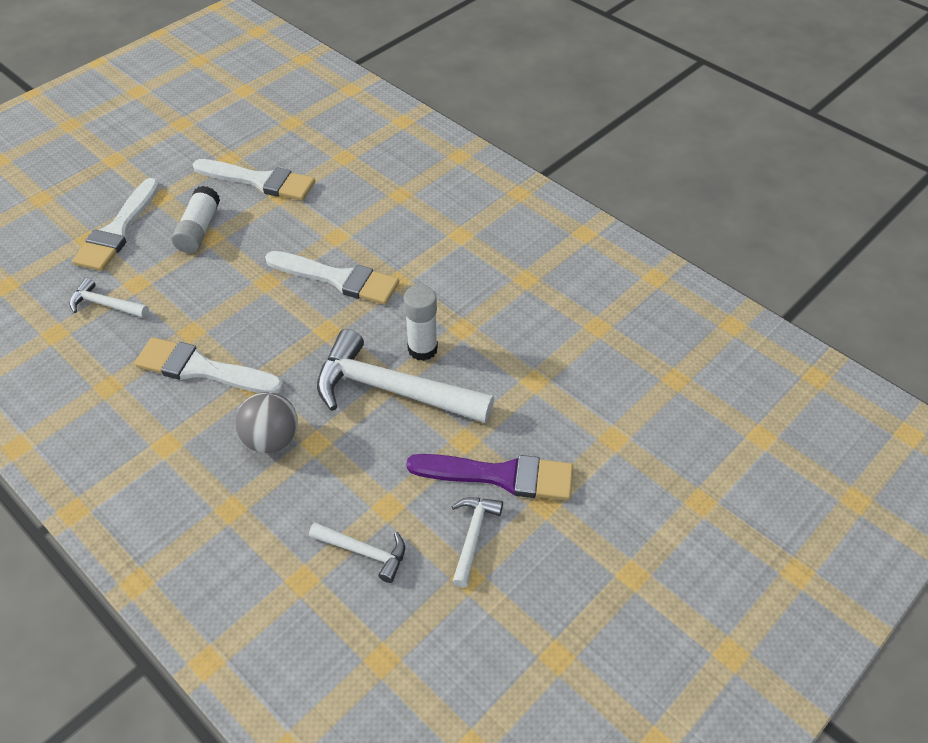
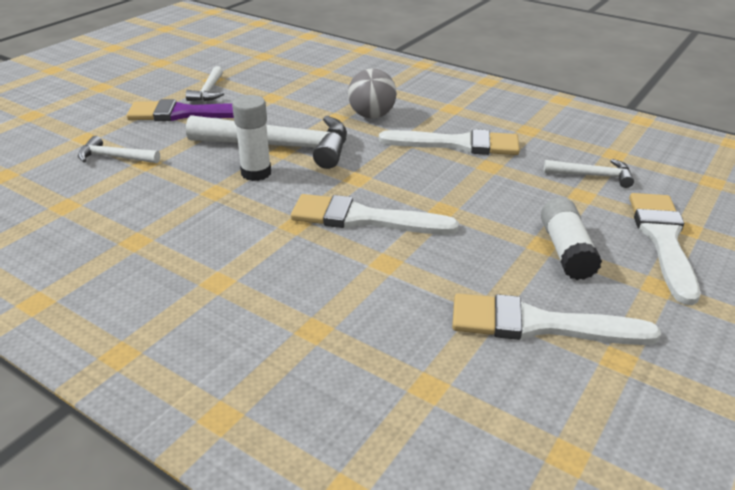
camera: 170 degrees right, 15 degrees down
white hammer [309,522,405,583] -> white hammer moved to [78,136,160,163]

